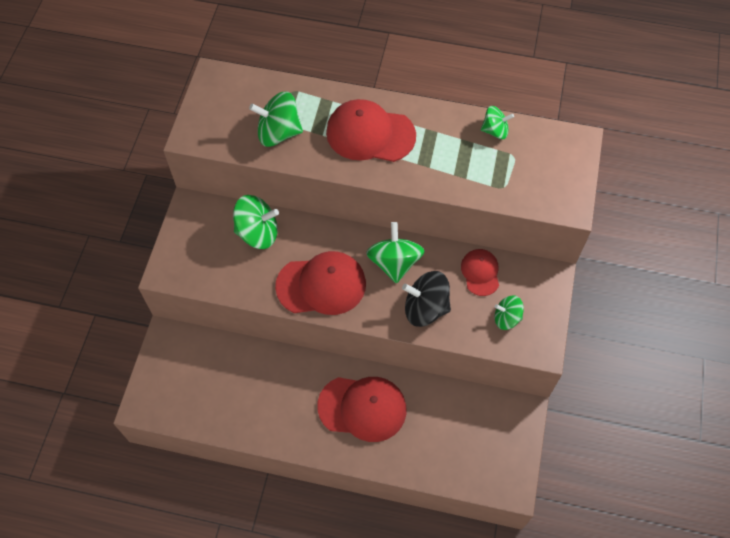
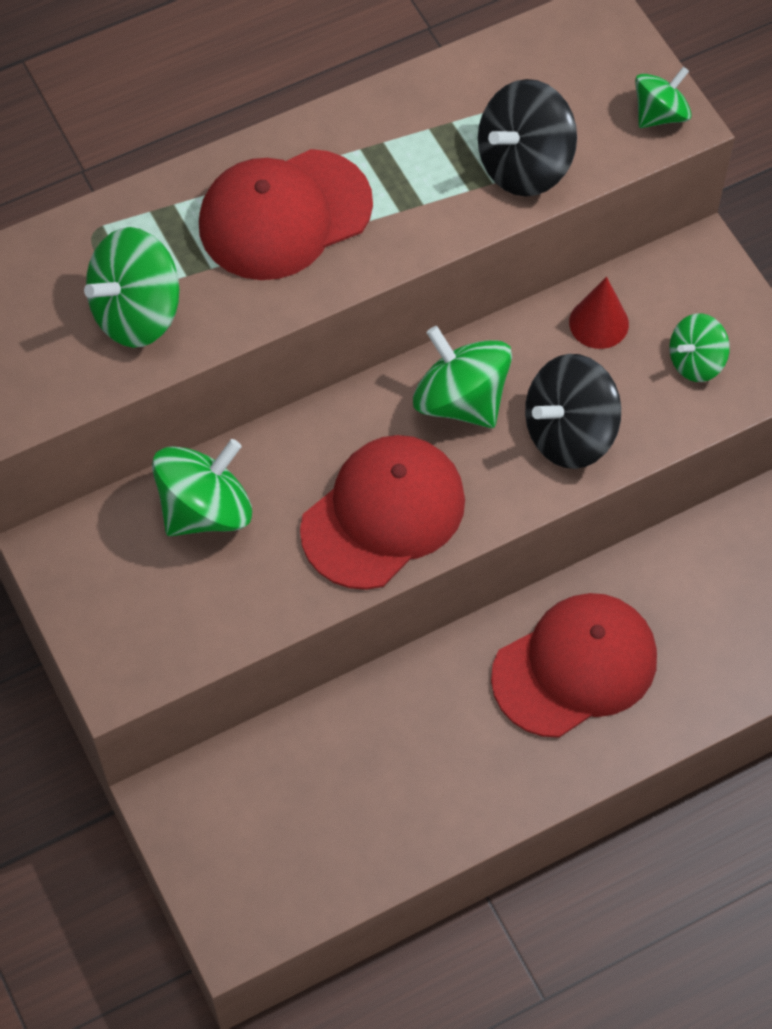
camera: 40 degrees left, 0 degrees up
red cap [461,249,499,296] -> red cone [569,277,629,349]
green spinning top [481,106,514,139] -> green spinning top moved to [635,67,692,128]
none -> black spinning top [478,79,577,197]

